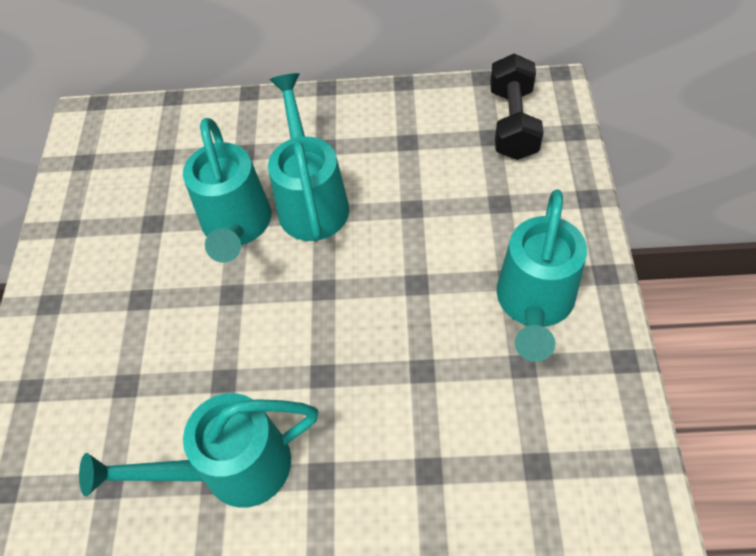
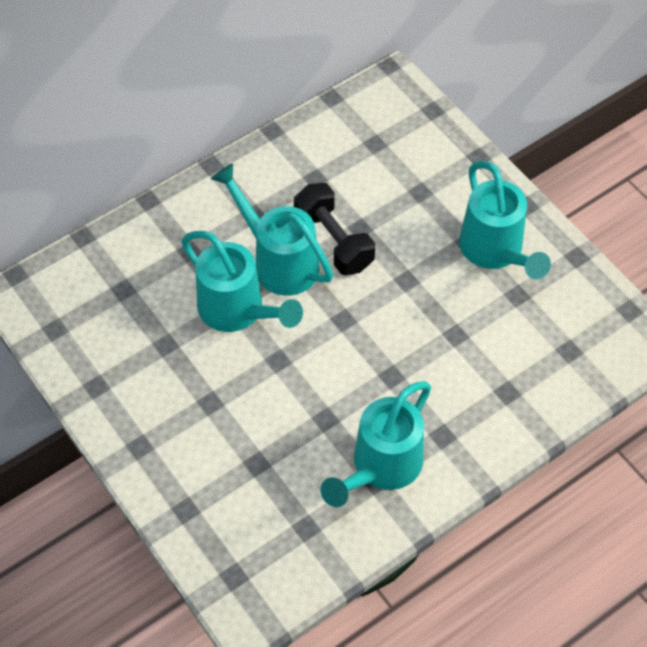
camera: 40 degrees left, 0 degrees up
black dumbbell [490,54,544,160] -> black dumbbell moved to [294,183,375,275]

